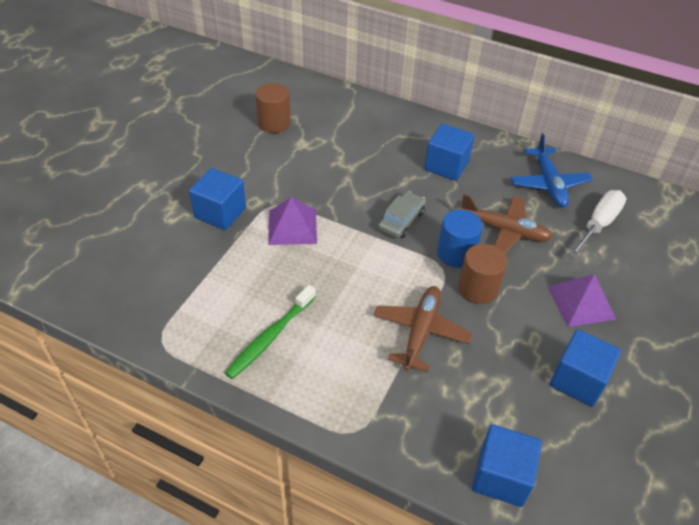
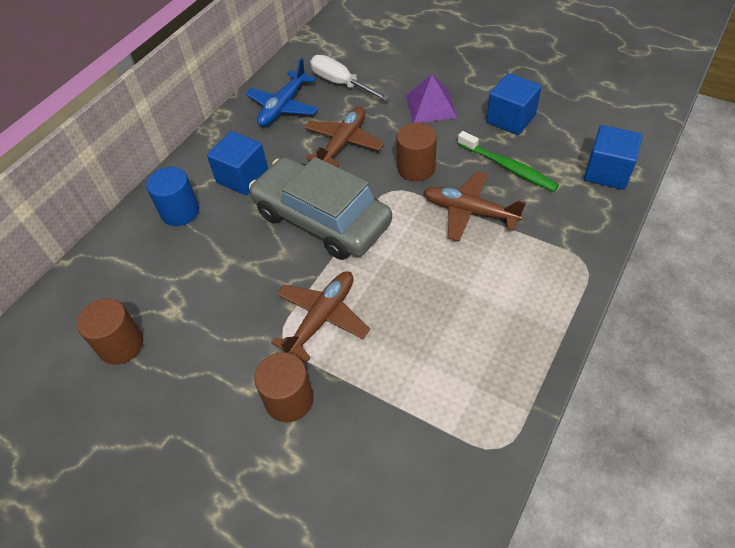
camera: 80 degrees left, 5 degrees up
blue cube [189,168,246,230] -> brown cylinder [254,352,313,422]
green toothbrush [225,285,316,379] -> green toothbrush moved to [457,131,559,192]
purple pyramid [268,197,317,245] -> brown plane [271,272,370,363]
grey car [378,191,426,238] -> grey car [249,157,392,260], size x2.19
blue cylinder [437,210,483,268] -> blue cylinder moved to [146,167,199,226]
blue plane [511,133,593,207] -> blue plane turned 120 degrees clockwise [246,58,318,127]

